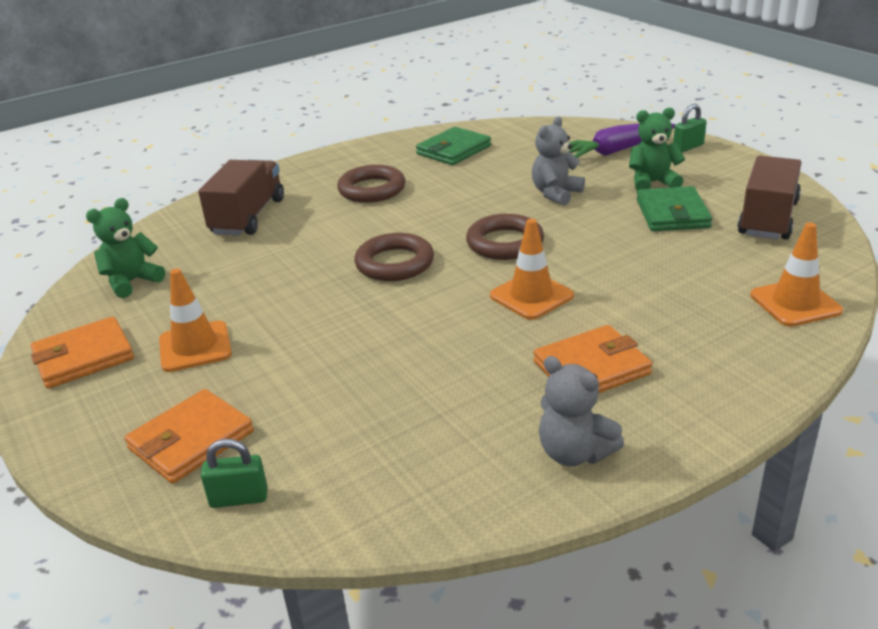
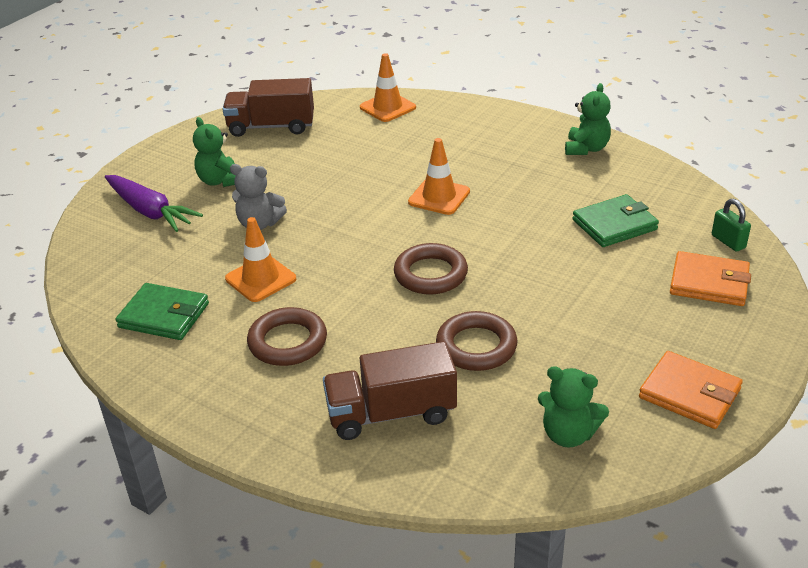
camera: 115 degrees left, 5 degrees up
orange traffic cone [159,268,232,372] -> orange traffic cone moved to [225,217,296,302]
brown ring [466,214,544,260] -> brown ring moved to [436,311,517,371]
orange wallet [533,325,652,393] -> none
grey teddy bear [539,356,624,466] -> green teddy bear [565,83,611,155]
green wallet [636,186,712,231] -> green wallet moved to [572,194,659,247]
green padlock [673,104,706,152] -> none

